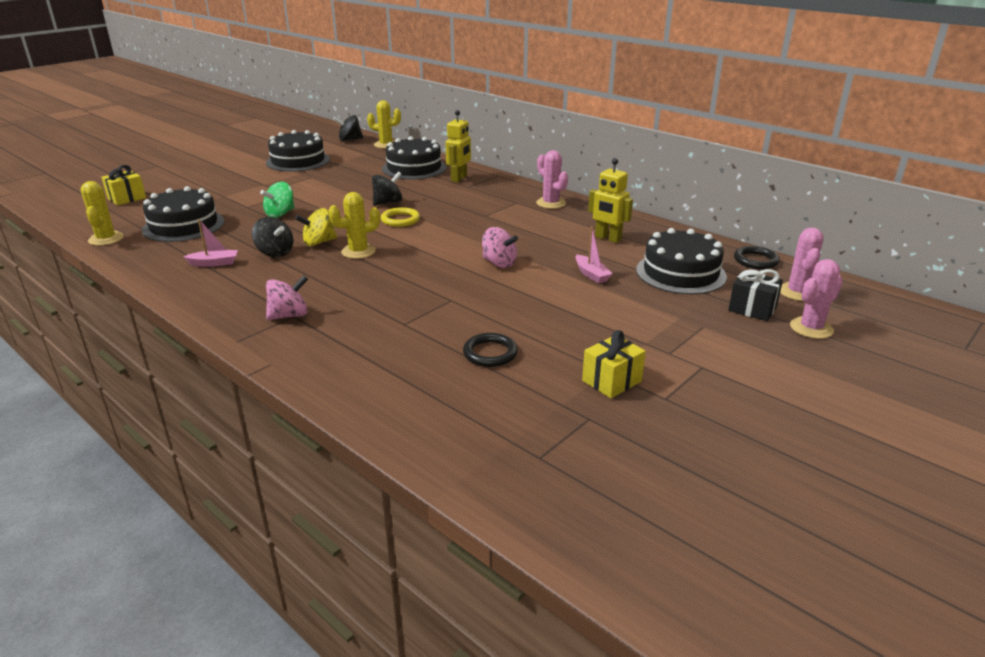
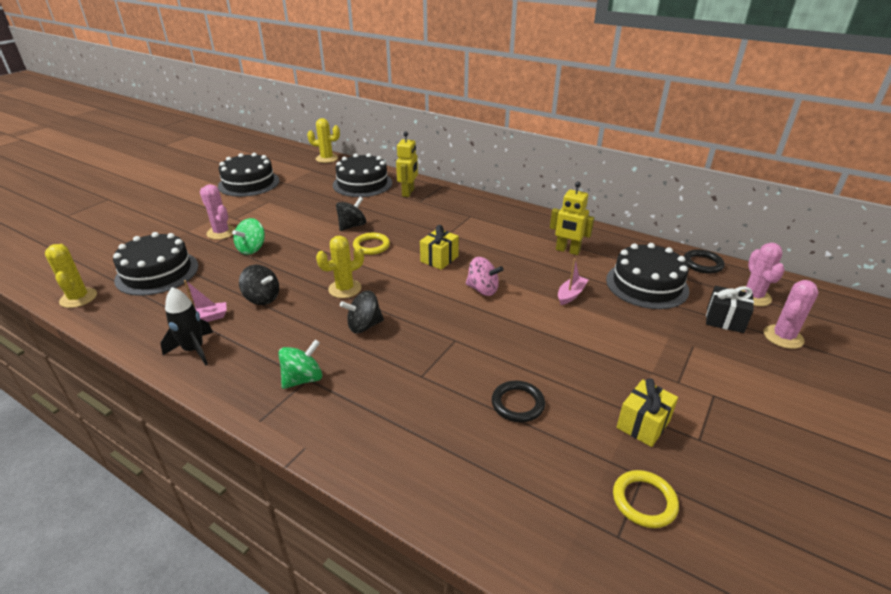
camera: 10 degrees left, 5 degrees up
yellow gift [101,165,146,205] -> yellow gift moved to [420,225,459,270]
pink spinning top [266,275,308,320] -> green spinning top [278,339,322,389]
yellow spinning top [295,208,337,246] -> none
black spinning top [333,115,363,141] -> black spinning top moved to [340,291,384,334]
pink cactus [536,150,568,209] -> pink cactus moved to [200,184,236,240]
pink boat [576,227,612,283] -> pink boat turned 105 degrees counterclockwise [558,258,588,305]
none -> black rocket [160,287,213,366]
none -> yellow ring [613,470,679,528]

